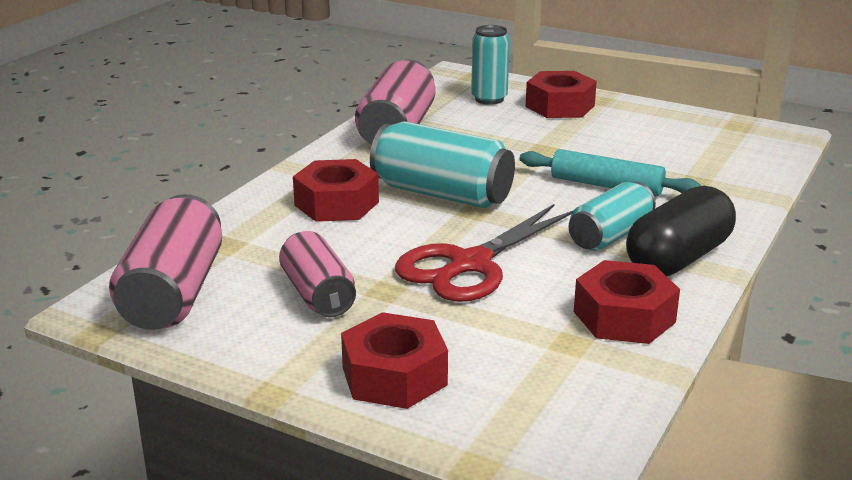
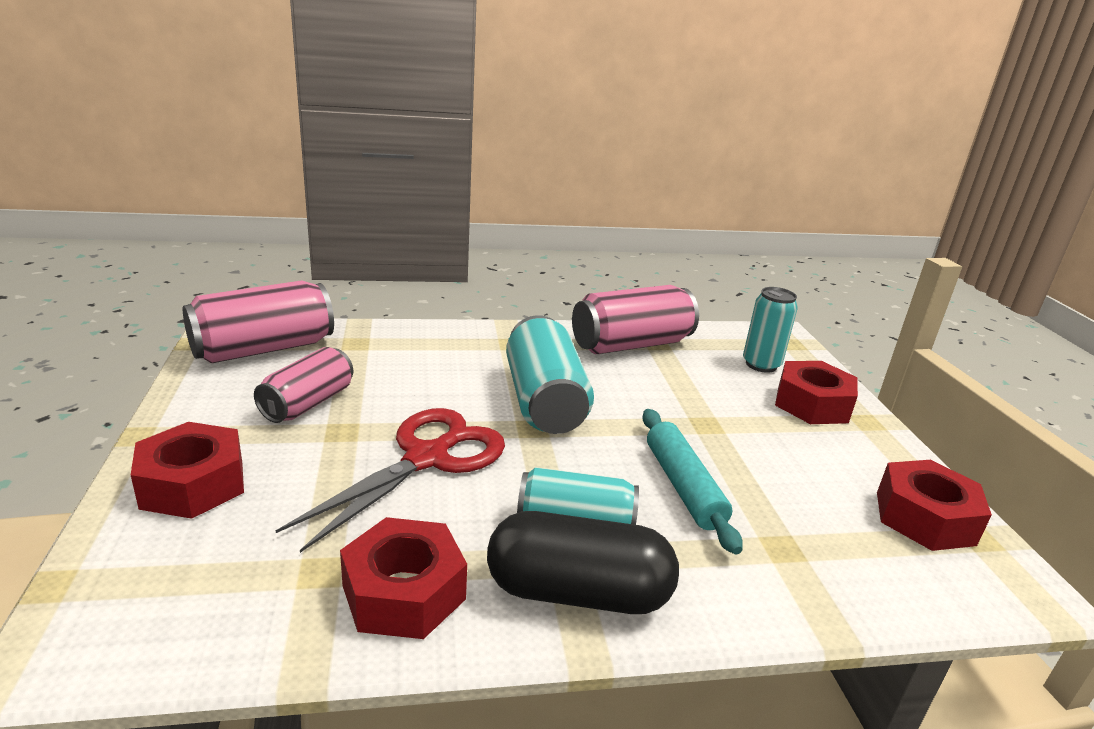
camera: 50 degrees right, 0 degrees up
red nut [293,159,379,222] -> red nut moved to [877,460,992,551]
red scissors [395,204,573,302] -> red scissors turned 120 degrees clockwise [275,408,505,553]

